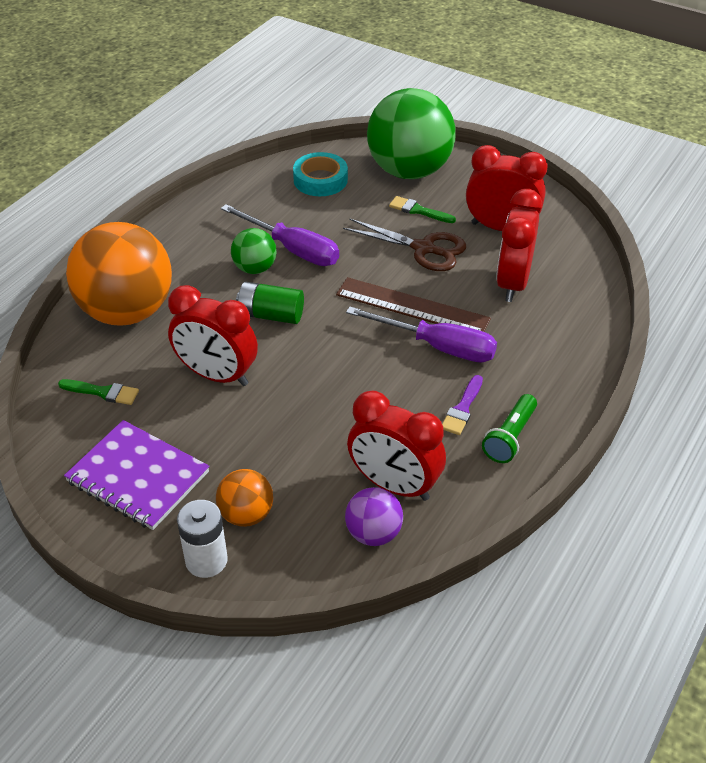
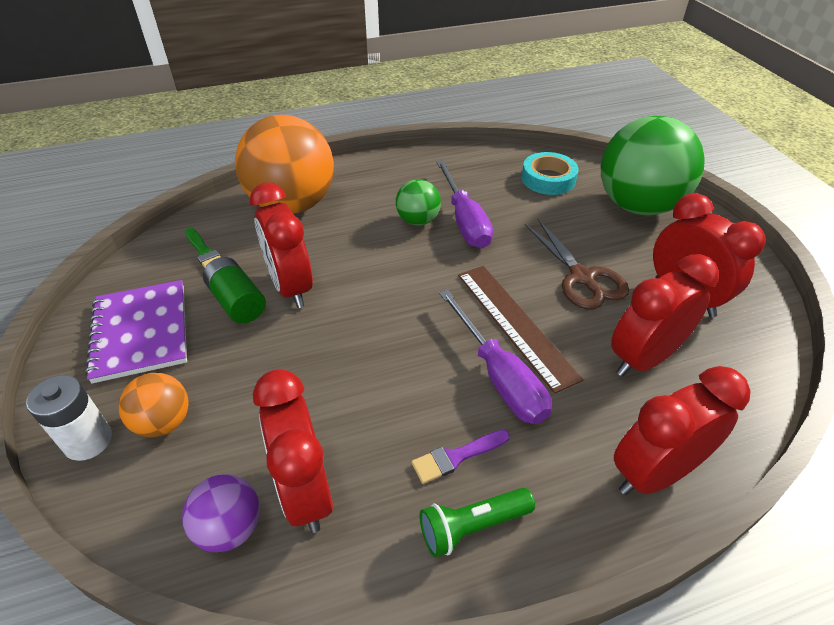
camera: 40 degrees right, 0 degrees up
green battery [236,282,304,324] -> green battery moved to [203,257,266,324]
green brush [389,196,456,223] -> none
none -> red clock [614,366,750,495]

